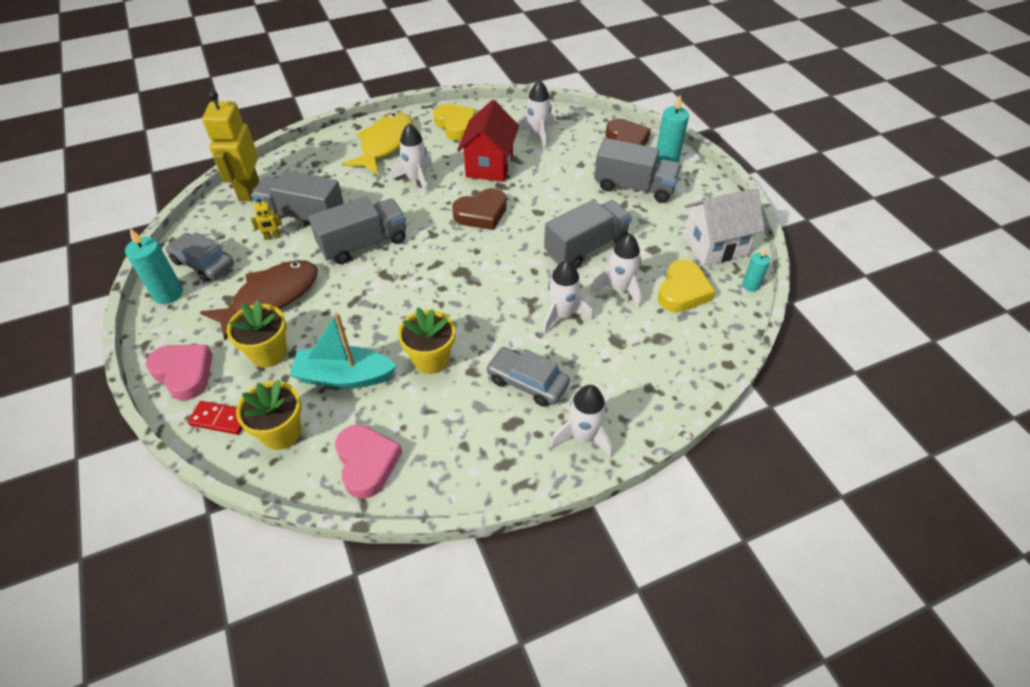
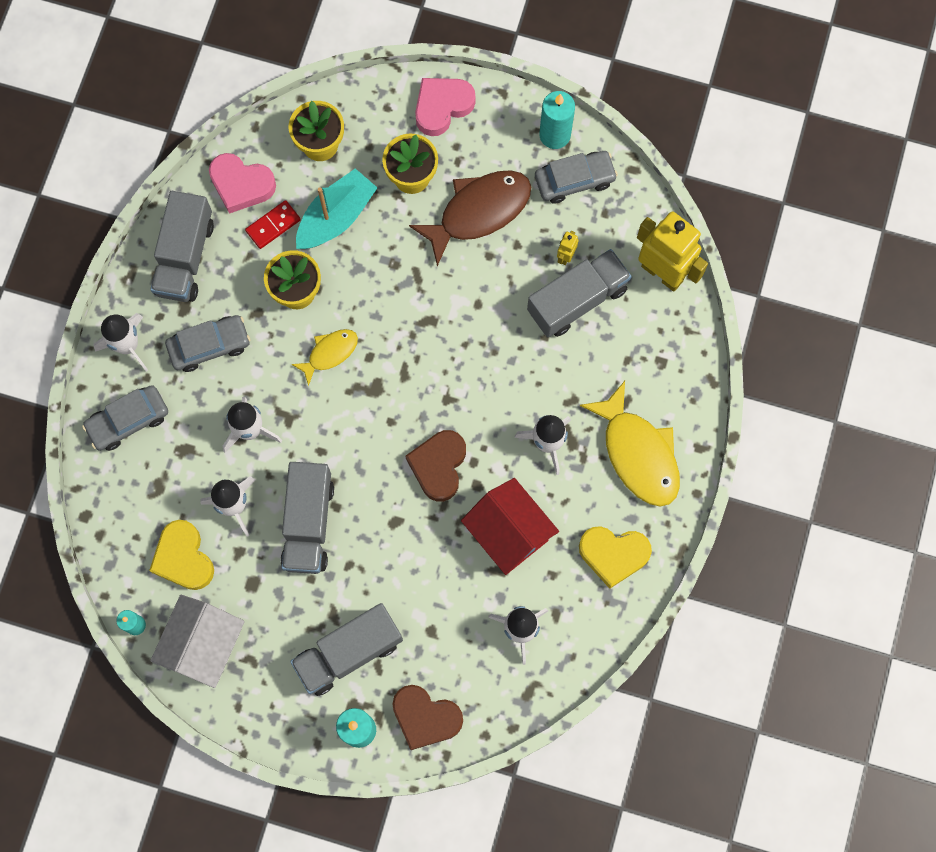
camera: 130 degrees right, 25 degrees up
pink heart [146,345,213,401] -> pink heart turned 150 degrees clockwise [415,78,476,136]
red domino [188,401,242,435] -> red domino moved to [245,200,301,249]
brown fish [200,260,318,341] -> brown fish turned 120 degrees counterclockwise [409,170,531,266]
grey truck [309,196,406,264] -> grey truck moved to [150,191,214,302]
none -> grey car [82,385,168,451]
none -> yellow fish [291,329,358,386]

